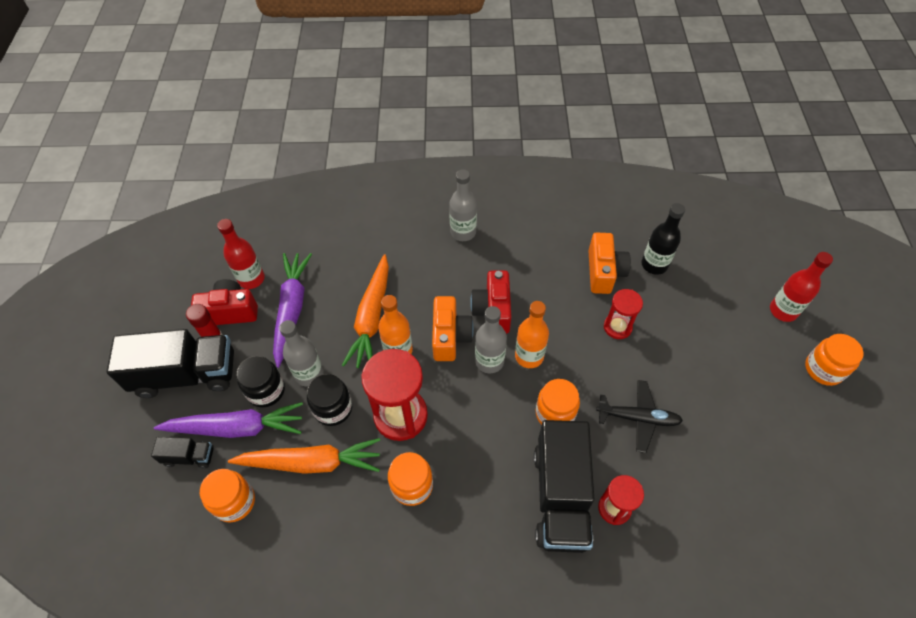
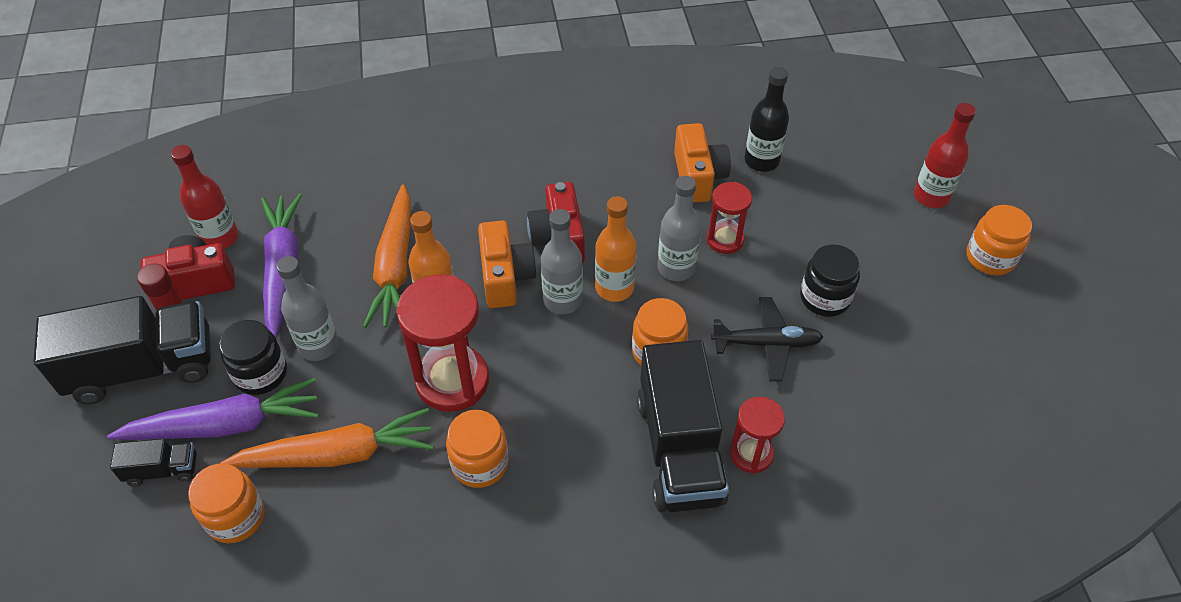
camera: 10 degrees left, 5 degrees down
black jar [307,374,352,426] -> black jar moved to [800,245,860,317]
grey bottle [449,169,477,241] -> grey bottle moved to [657,176,702,281]

